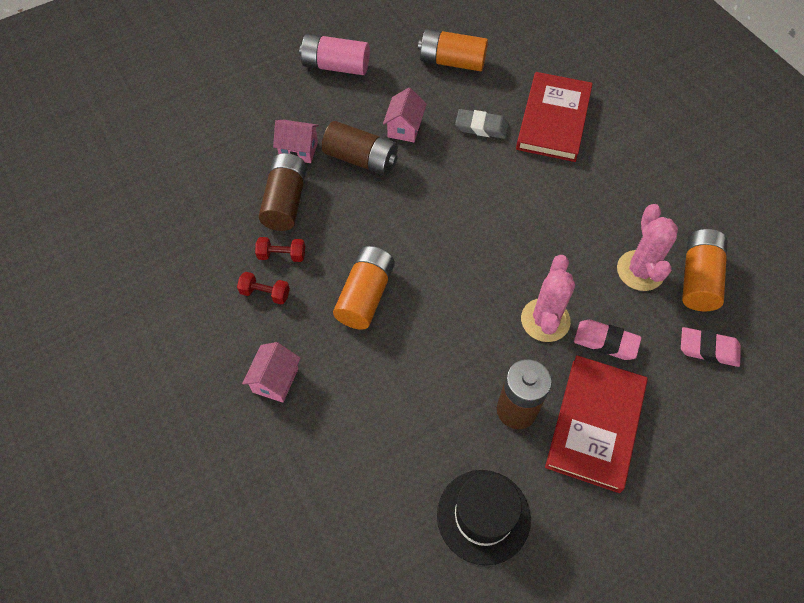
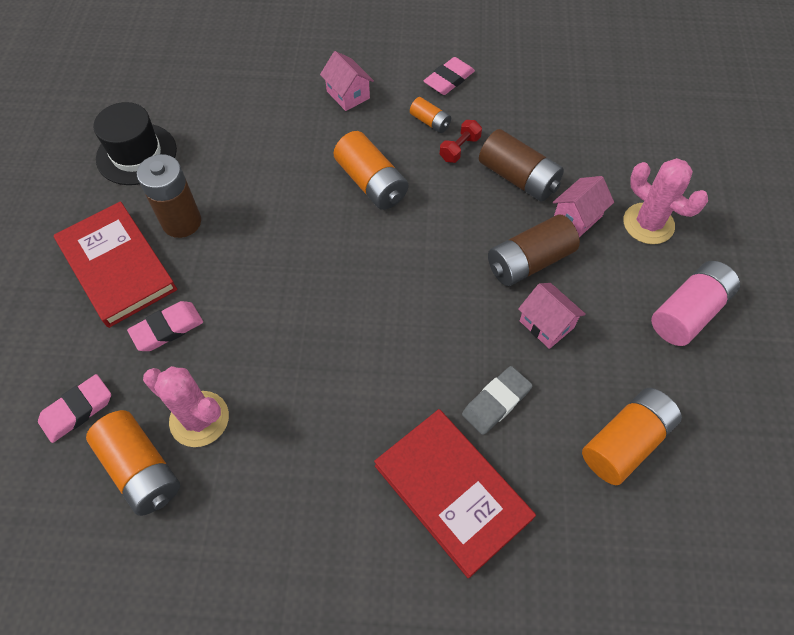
camera: 125 degrees right, 0 degrees up
red dumbbell [237,272,290,305] -> orange battery [410,97,451,133]
pink cactus [521,255,575,342] -> pink cactus moved to [624,158,708,244]
none -> pink eraser [424,57,475,95]

